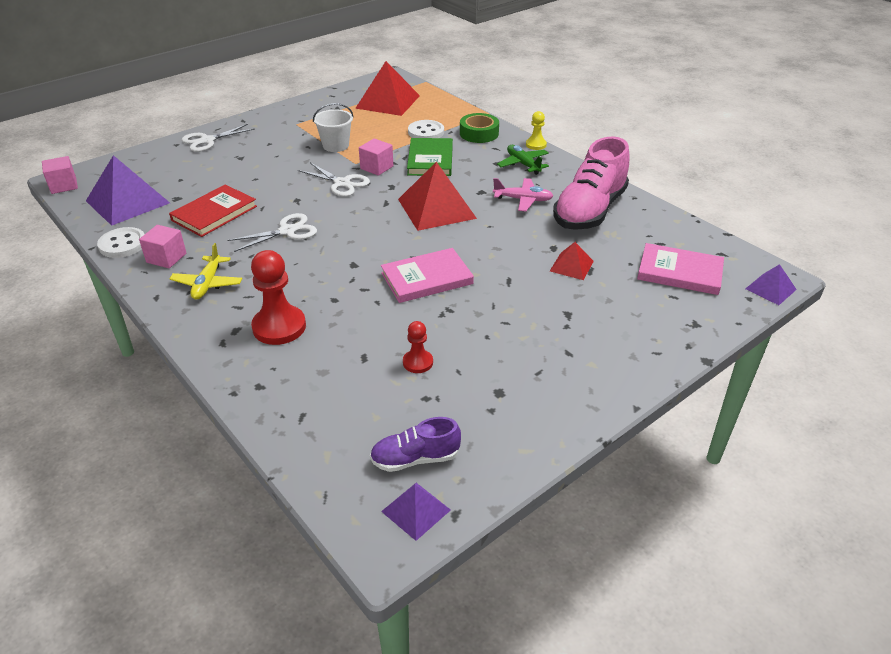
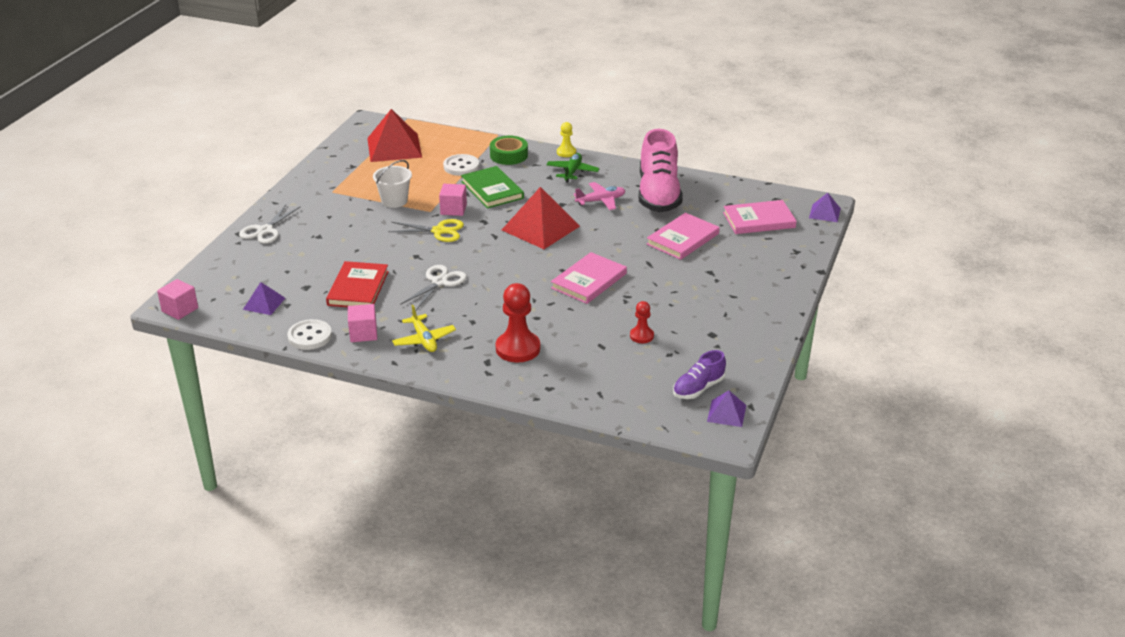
camera: 30 degrees left, 5 degrees down
purple pyramid [86,155,170,226] -> purple pyramid [243,282,285,315], size x0.51
white scissors [298,163,370,197] -> yellow scissors [388,219,464,242]
green plane [497,145,549,175] -> green plane turned 75 degrees clockwise [546,153,600,183]
red pyramid [550,242,594,280] -> pink book [647,213,720,260]

